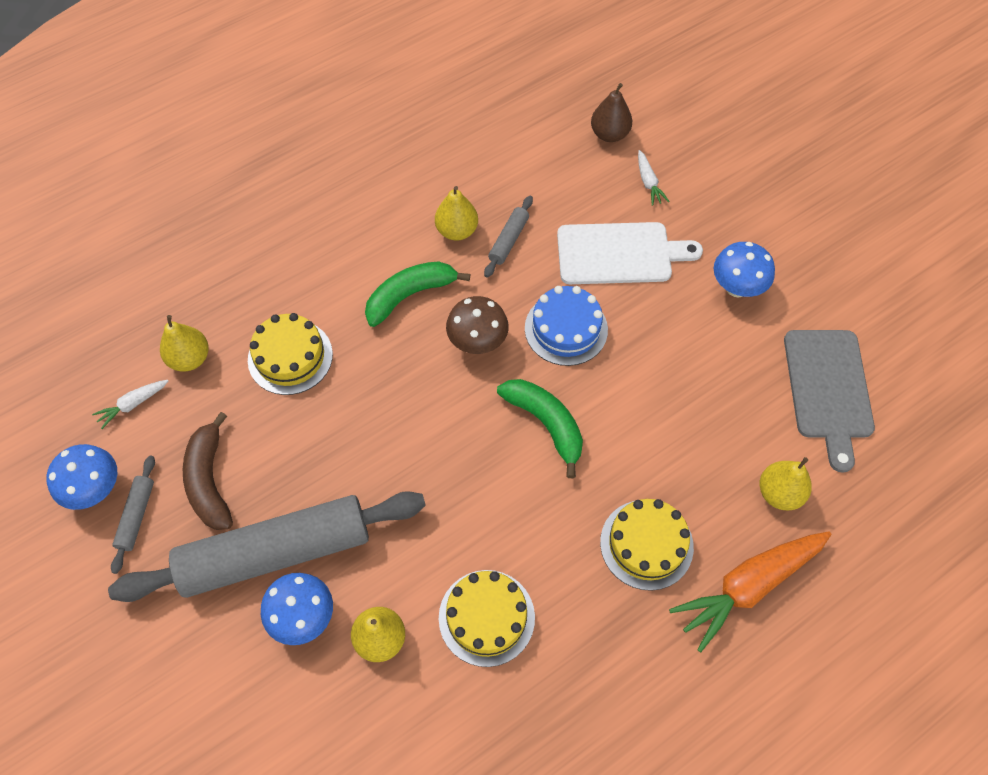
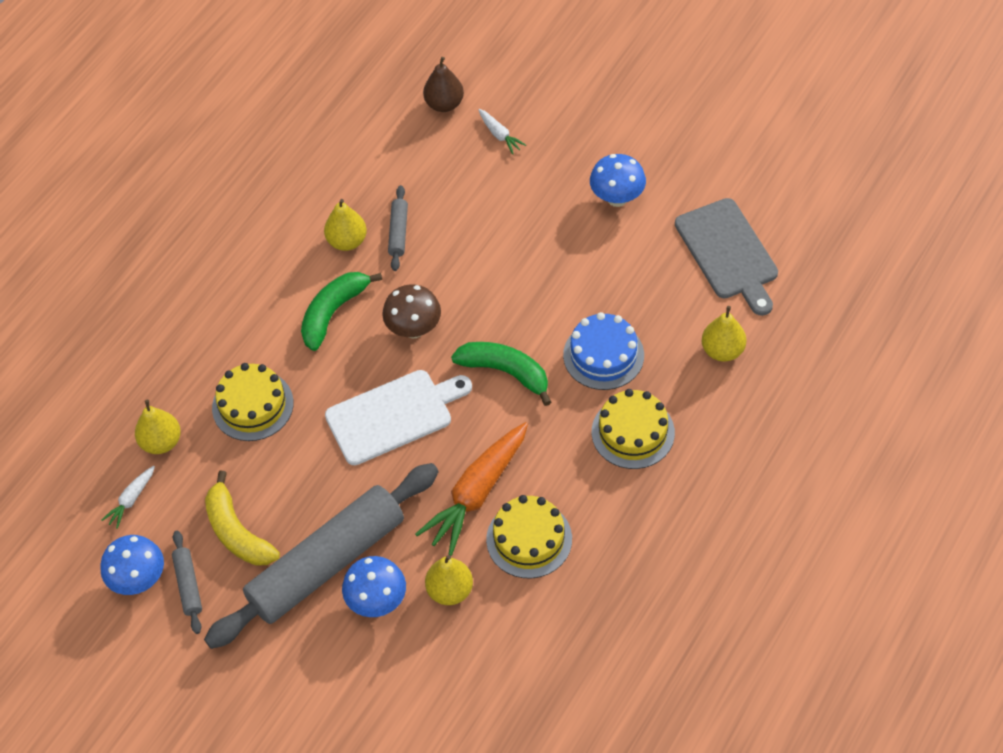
camera: 20 degrees left, 5 degrees down
brown banana [183,412,233,530] -> yellow banana [205,471,280,566]
blue cake [525,286,608,366] -> blue cake moved to [563,312,644,390]
white cutting board [557,222,703,284] -> white cutting board moved to [325,370,472,465]
orange carrot [669,531,831,652] -> orange carrot moved to [415,422,528,556]

